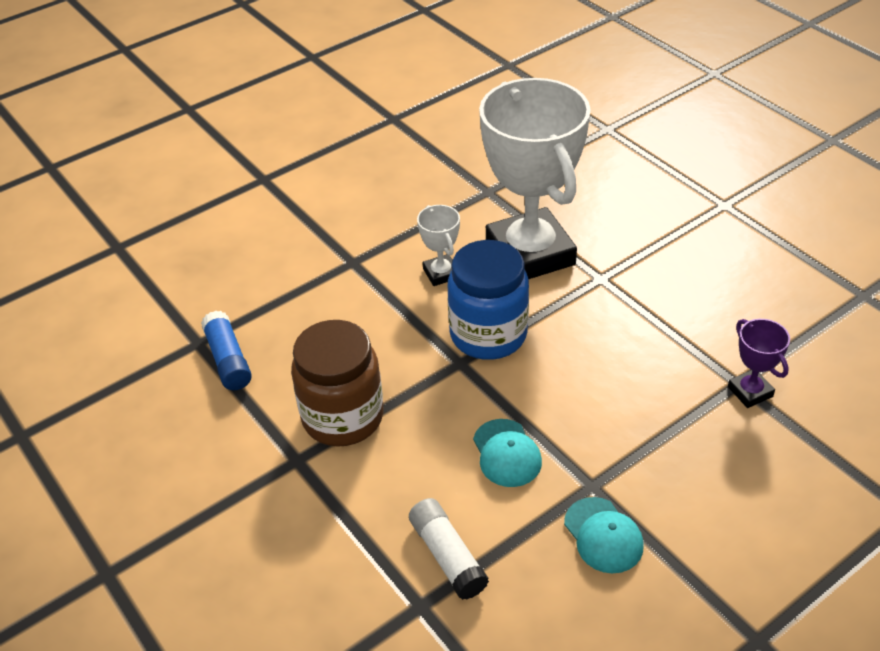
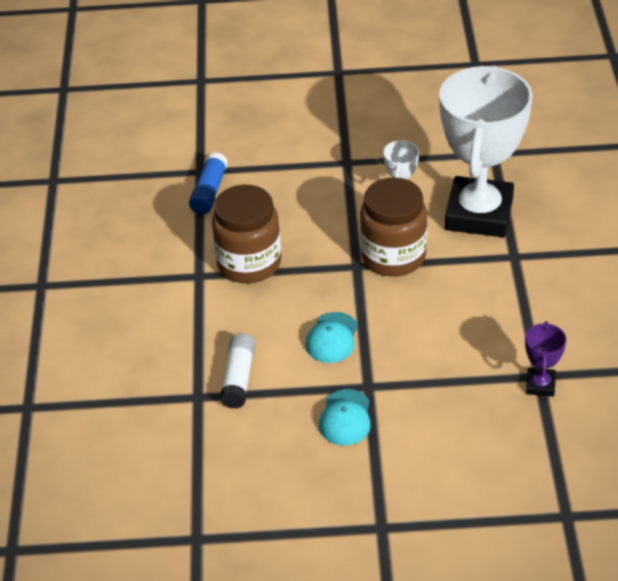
camera: 35 degrees right, 0 degrees up
blue jar [448,240,529,360] -> brown jar [360,177,427,277]

